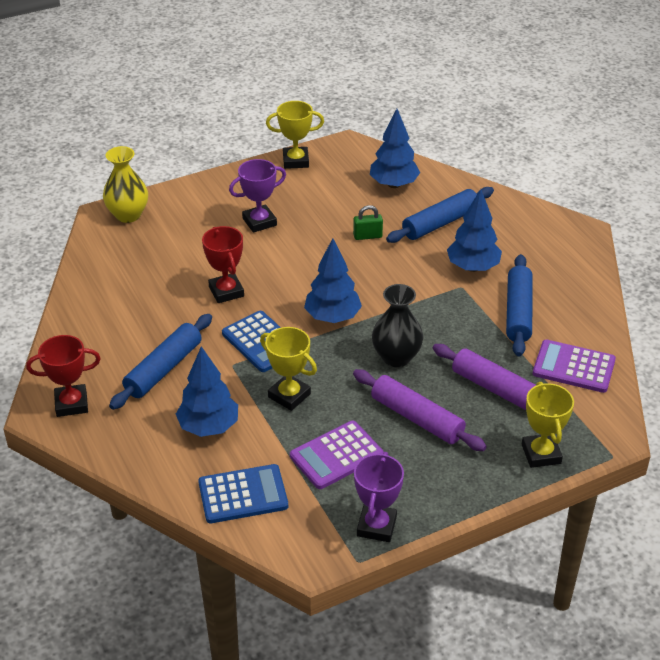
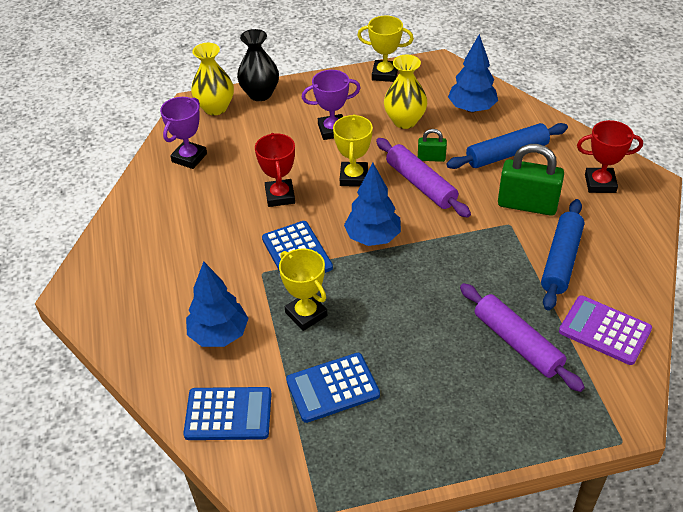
camera: 15 degrees right, 5 degrees up
red trophy [26,335,101,417] -> red trophy moved to [577,120,643,193]
blue rolling pin [109,314,212,410] -> none
purple calculator [290,421,384,489] -> blue calculator [286,353,380,423]
purple rolling pin [353,369,487,451] -> purple rolling pin moved to [376,138,471,218]
purple trophy [354,452,404,542] -> purple trophy moved to [160,97,207,169]
black vase [372,284,423,367] -> black vase moved to [237,29,279,101]
blue tree [447,189,502,272] -> green padlock [498,144,564,216]
yellow trophy [522,382,574,468] -> yellow trophy moved to [333,114,373,187]
none -> yellow vase [384,55,427,129]

